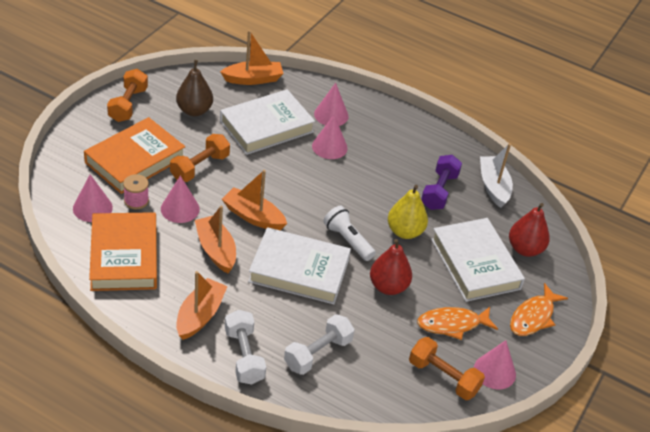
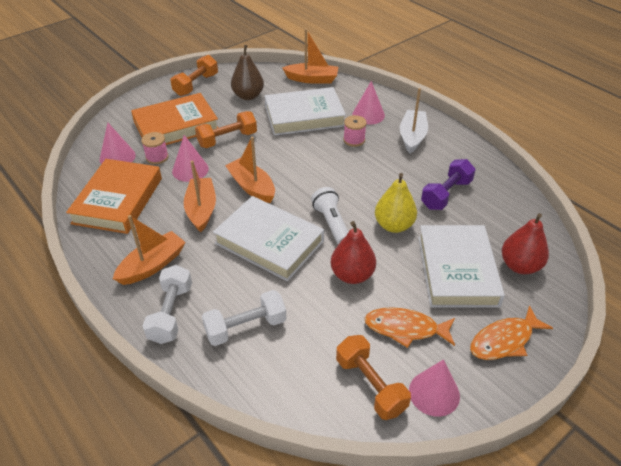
camera: 25 degrees right, 0 degrees up
pink cone [312,115,348,159] -> pink spool [343,115,367,147]
white boat [480,143,513,208] -> white boat moved to [400,88,428,154]

